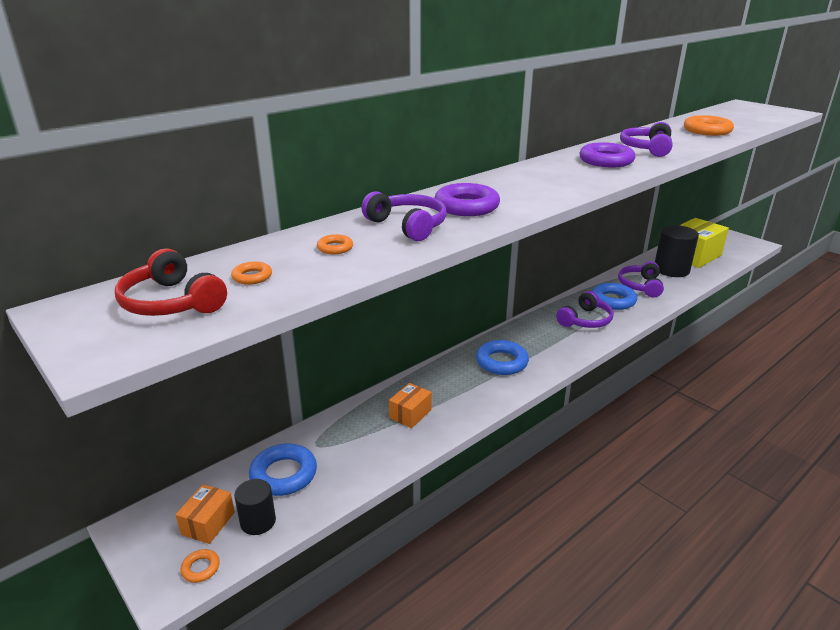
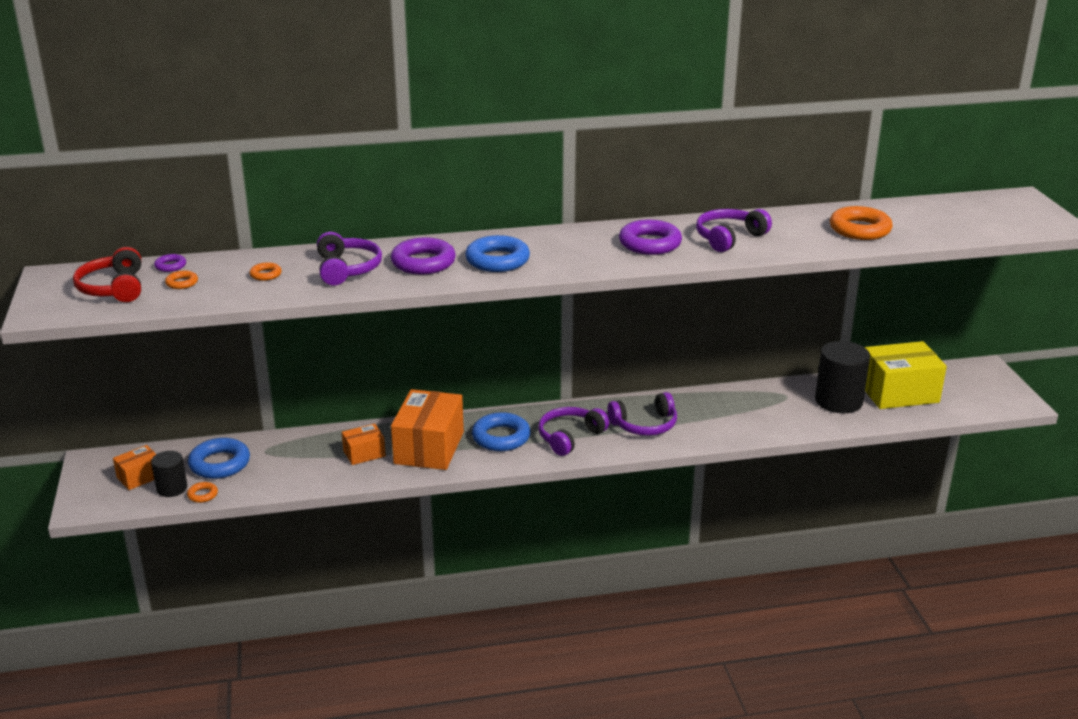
camera: 30 degrees right, 0 degrees up
orange ring [180,549,220,583] -> orange ring moved to [187,482,218,503]
blue ring [592,283,637,310] -> blue ring moved to [465,235,530,272]
purple headphones [618,261,664,298] -> purple headphones moved to [538,407,609,456]
none -> purple ring [154,254,186,272]
none -> orange box [391,389,464,470]

